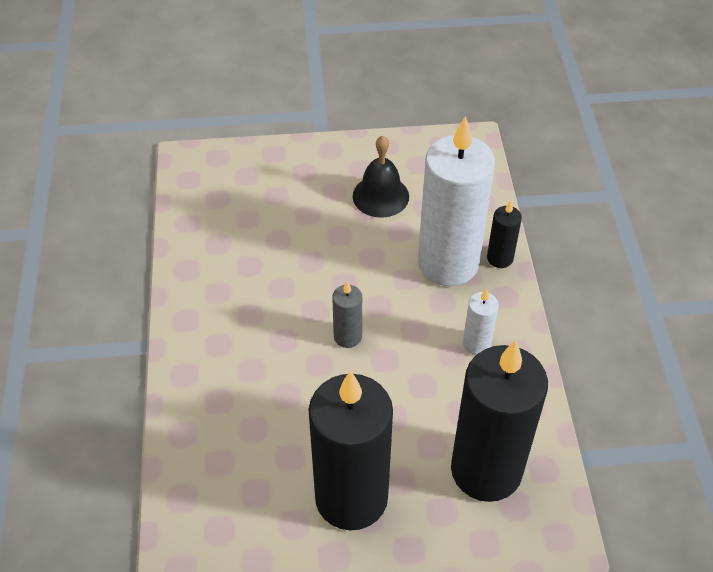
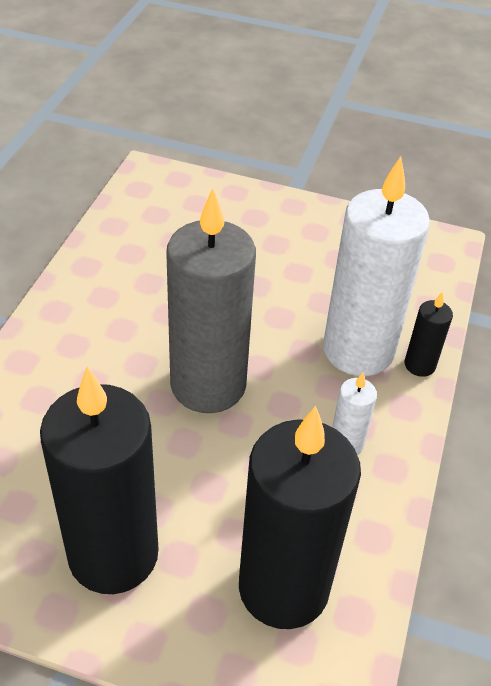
camera: 20 degrees right, 5 degrees down
grey candle [332,281,362,348] -> grey candle [166,188,256,413], size x2.30
black bell [353,135,409,218] -> none

